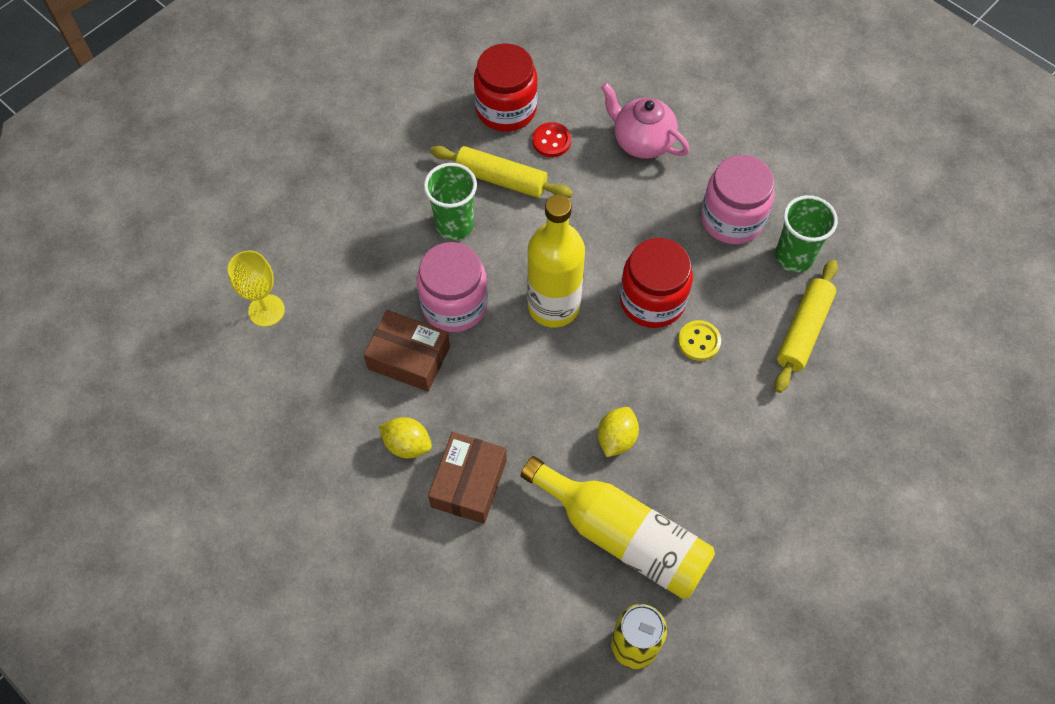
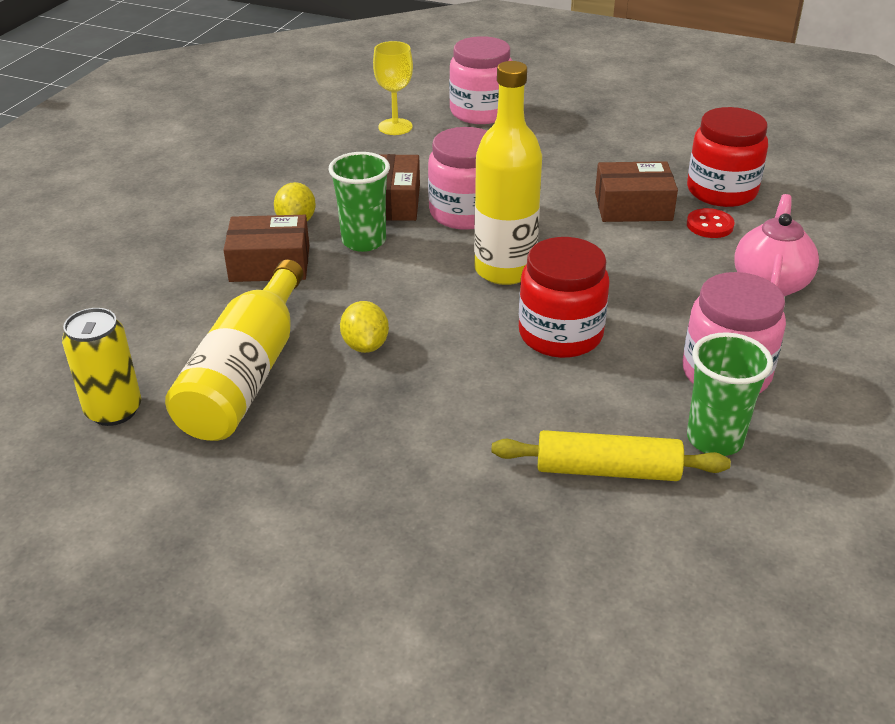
camera: 70 degrees right, 25 degrees down
green cup [424,163,477,240] -> green cup moved to [329,152,390,252]
yellow rolling pin [430,146,573,198] -> brown box [595,161,678,222]
yellow lemon [598,407,639,457] -> yellow lemon turned 75 degrees clockwise [340,301,389,353]
yellow button [678,320,721,361] -> none
none -> pink jar [449,36,512,124]

